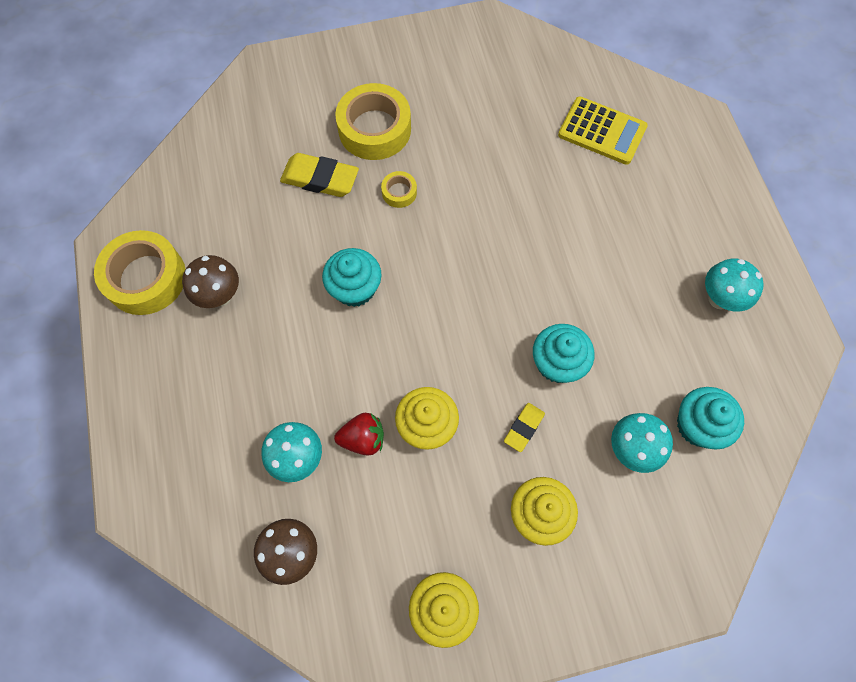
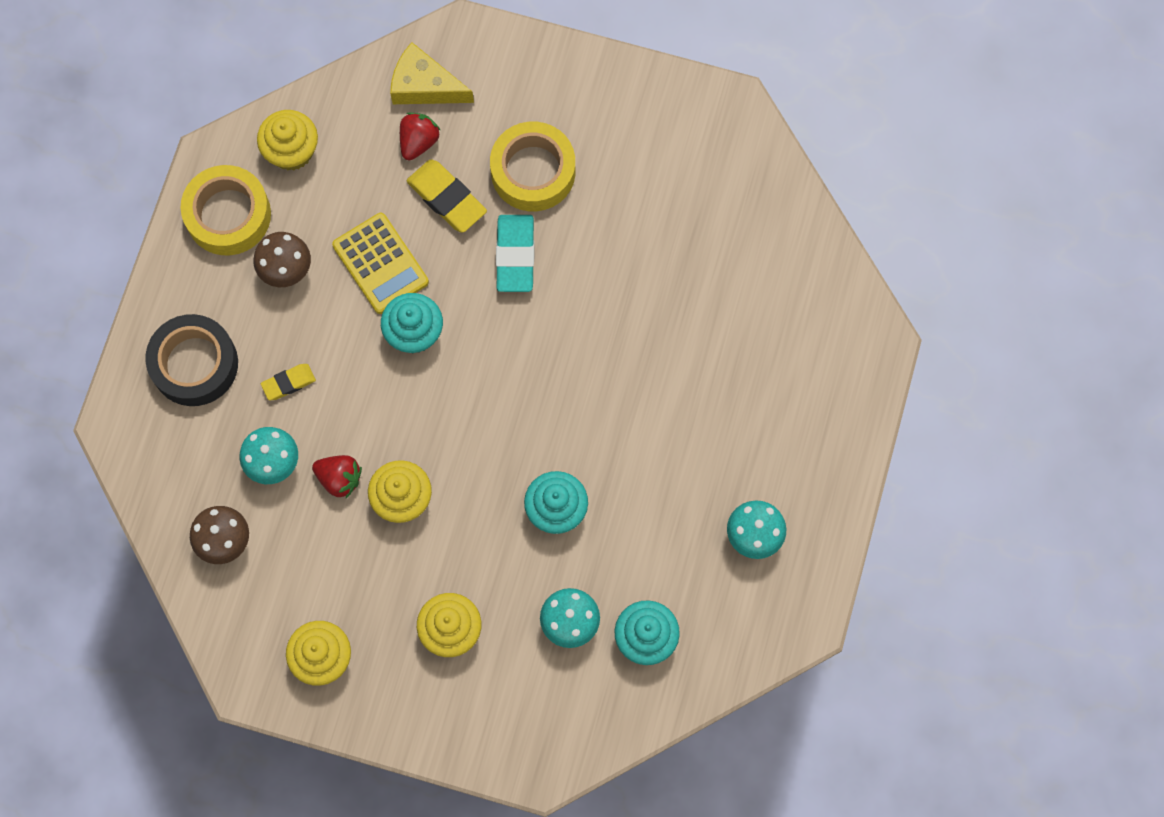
camera: 30 degrees right, 5 degrees up
yellow tape [381,171,417,208] -> turquoise eraser [496,215,535,292]
yellow eraser [504,403,545,452] -> yellow eraser moved to [261,364,316,400]
yellow calculator [558,96,648,165] -> yellow calculator moved to [332,213,429,314]
none -> black tape [145,314,238,406]
none -> yellow cupcake [257,110,318,171]
none -> yellow cheese [390,42,474,104]
none -> red strawberry [400,112,441,160]

